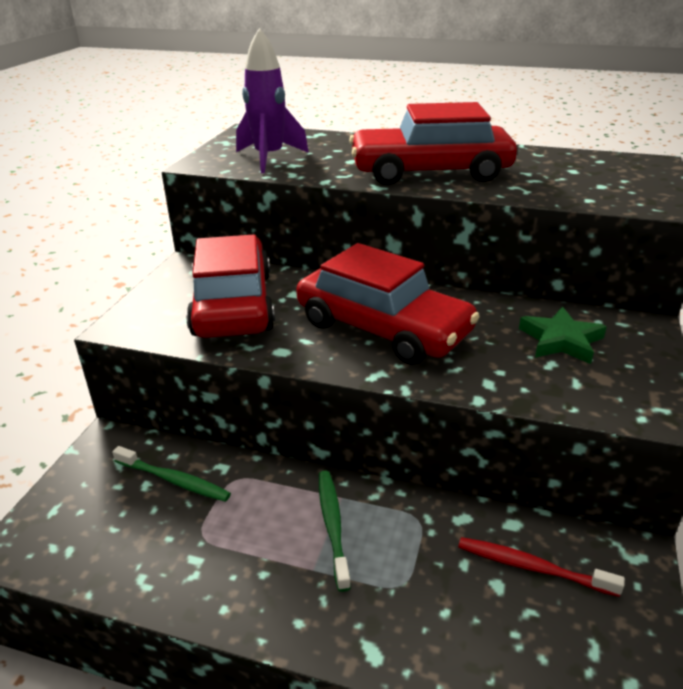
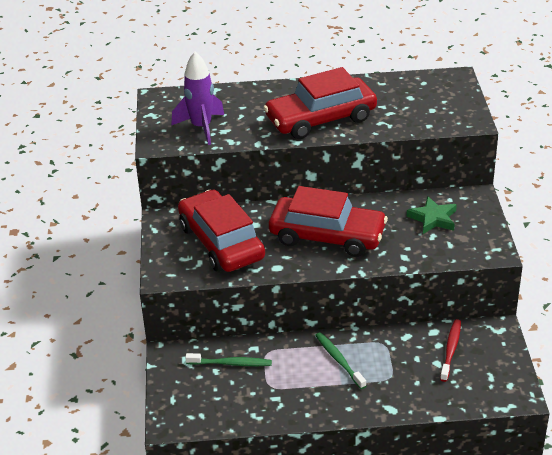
camera: 20 degrees left, 5 degrees up
red toothbrush [458,537,625,597] -> red toothbrush turned 105 degrees clockwise [440,319,461,382]

